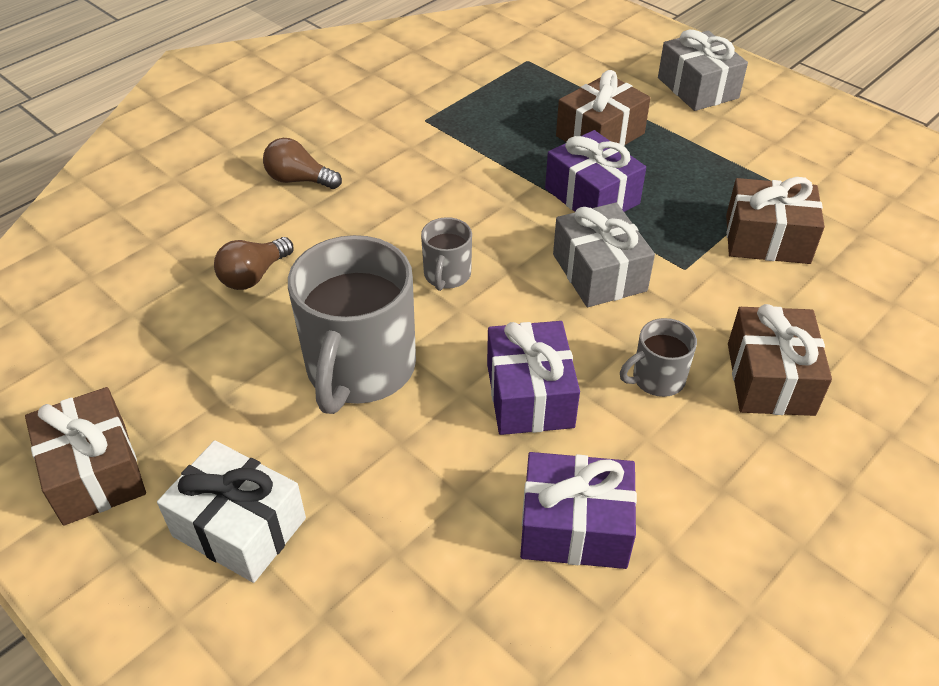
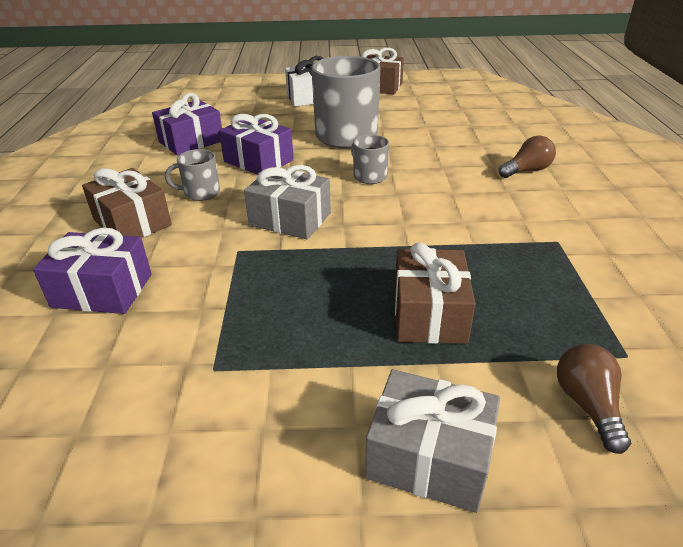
camera: 135 degrees right, 10 degrees down
brown light bulb [214,237,294,290] -> brown light bulb moved to [557,344,631,454]
purple gift [545,130,646,212] -> purple gift moved to [33,228,152,314]
grey mug [620,318,697,397] -> grey mug turned 120 degrees counterclockwise [165,149,220,201]
brown gift [726,177,825,264] -> none

